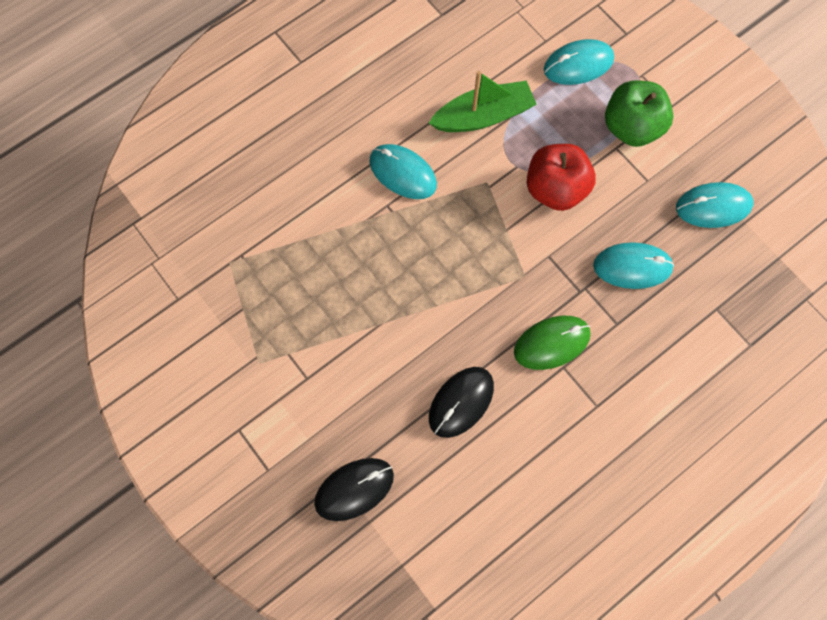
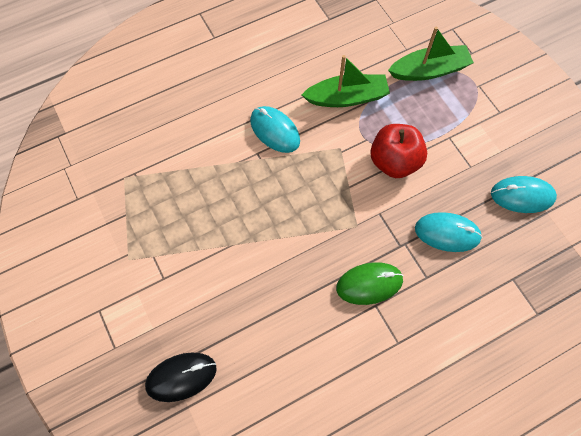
camera: 10 degrees right, 5 degrees down
black mouse [429,367,494,438] -> none
turquoise mouse [544,39,614,85] -> green boat [388,26,474,81]
green apple [605,80,674,147] -> none

